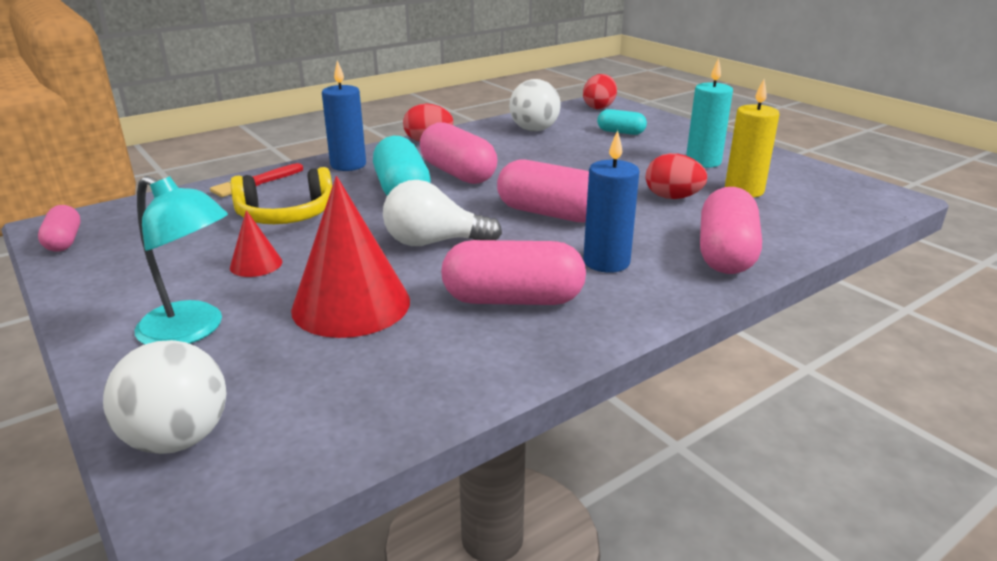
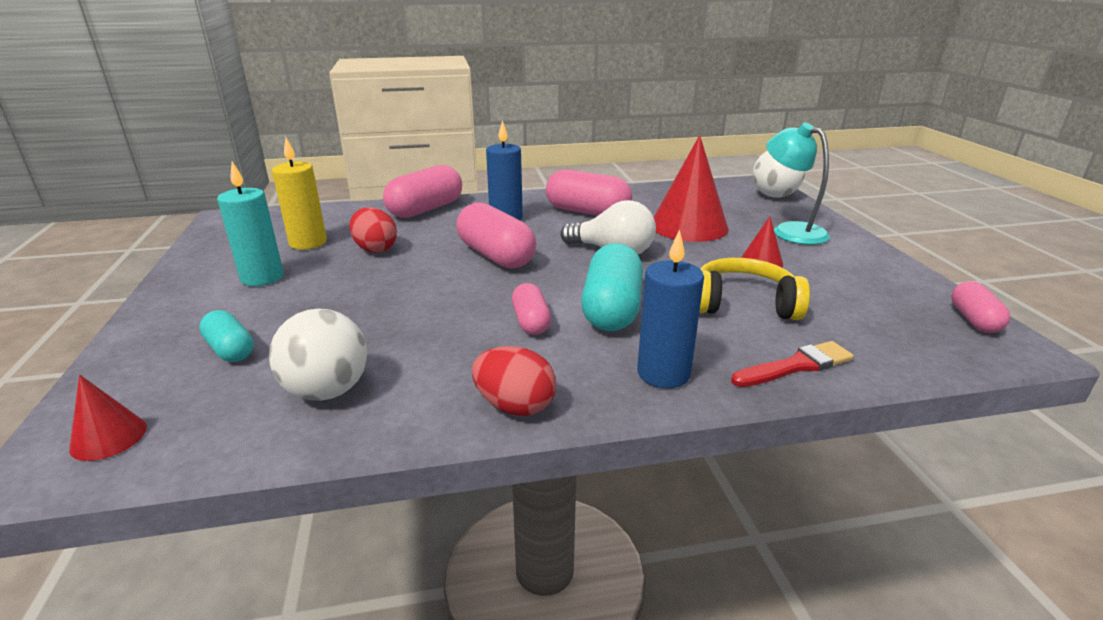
camera: 155 degrees left, 0 degrees up
pink capsule [420,122,498,184] -> pink capsule [512,283,551,335], size x0.56
red egg [583,74,617,109] -> red cone [69,375,147,461]

